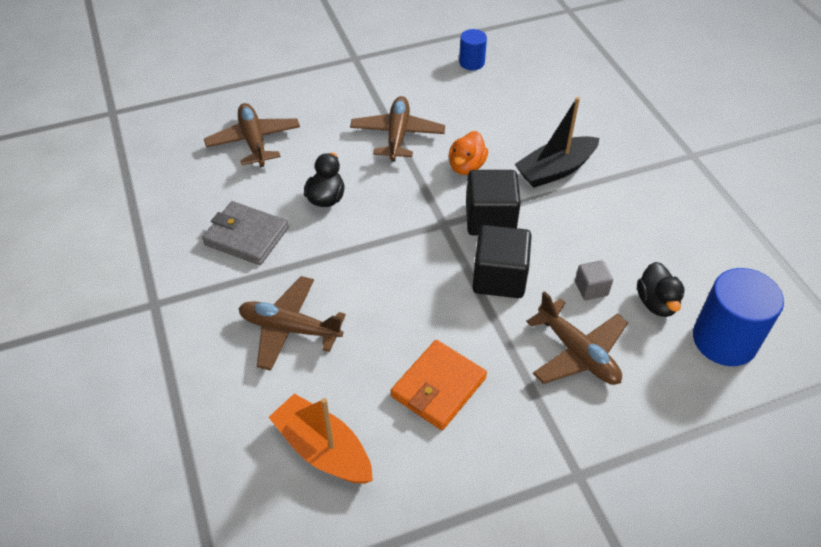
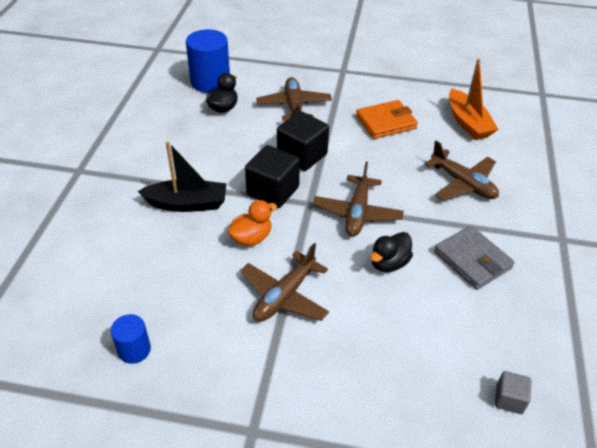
camera: 150 degrees left, 5 degrees down
brown plane [204,103,300,167] -> brown plane moved to [313,162,404,236]
grey cube [575,260,613,300] -> grey cube moved to [495,371,531,414]

